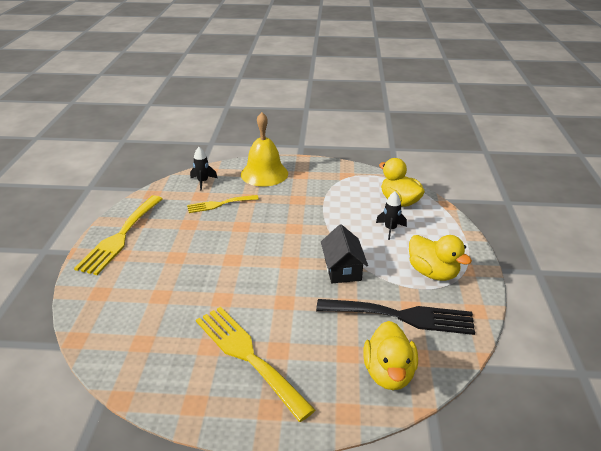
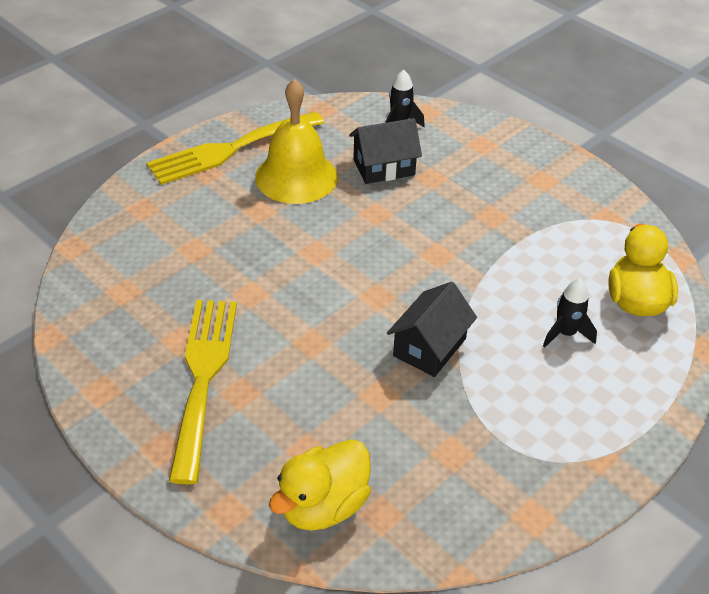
camera: 40 degrees right, 10 degrees up
yellow fork [187,195,259,213] -> black house [349,118,422,184]
yellow bell [241,112,288,187] -> yellow bell moved to [255,79,338,204]
black fork [316,299,475,335] -> none
yellow duck [409,235,472,281] -> none

